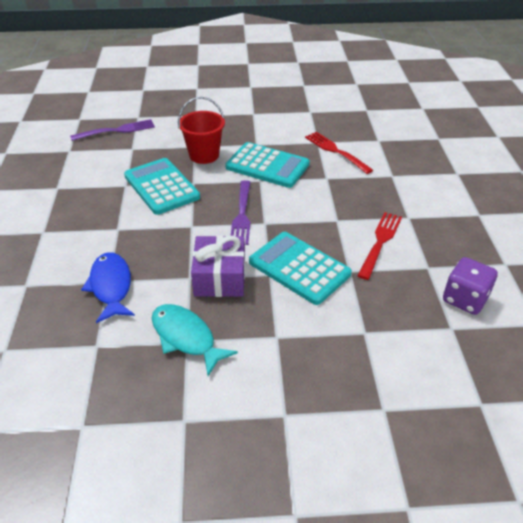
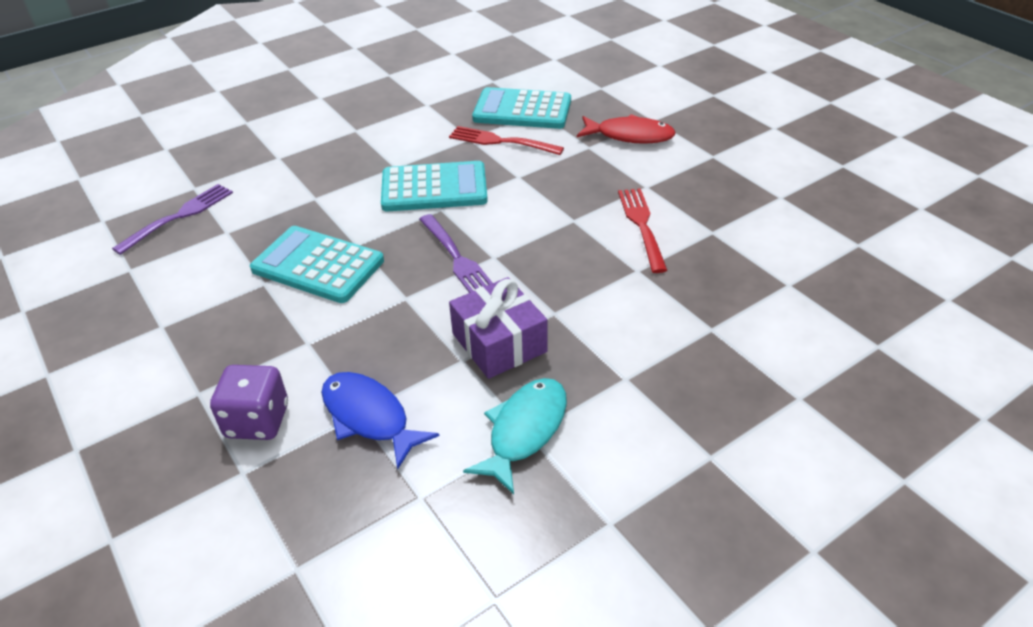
camera: 30 degrees left, 0 degrees up
turquoise fish [152,304,238,376] -> turquoise fish turned 105 degrees clockwise [463,378,567,494]
red bucket [178,97,225,164] -> none
turquoise calculator [249,232,352,305] -> turquoise calculator moved to [472,87,571,129]
purple dice [443,257,498,315] -> purple dice moved to [210,365,288,440]
none -> red fish [577,114,676,144]

